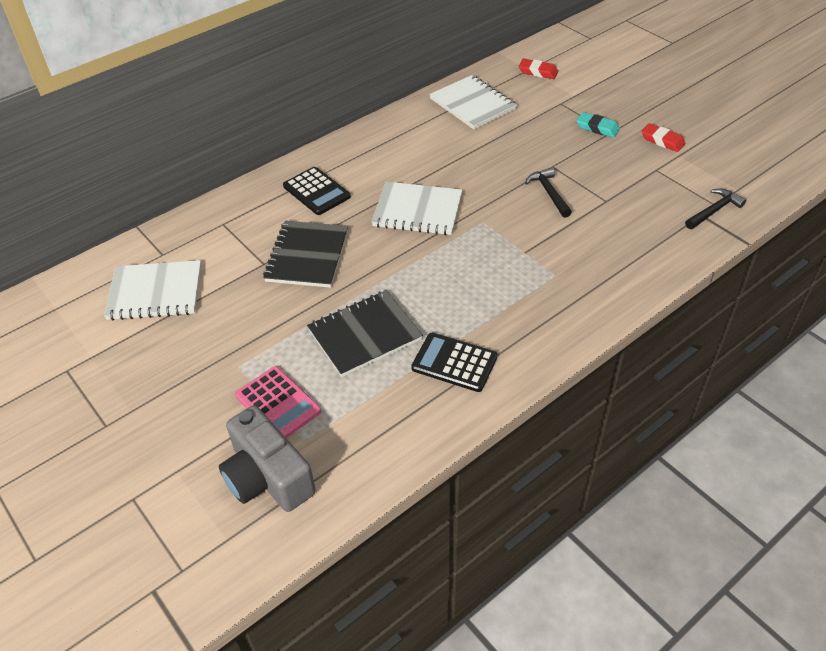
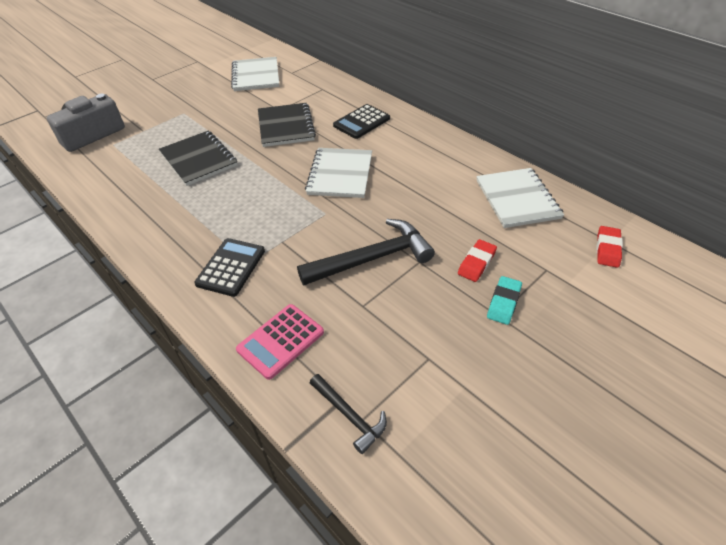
camera: 85 degrees right, 0 degrees up
pink calculator [235,366,321,438] -> pink calculator moved to [236,304,324,380]
black notebook [263,221,348,288] -> black notebook turned 75 degrees clockwise [258,103,316,147]
black calculator [411,333,497,392] -> black calculator moved to [194,238,265,297]
white notebook [429,75,517,129] -> white notebook turned 60 degrees counterclockwise [476,168,564,228]
black hammer [525,168,572,218] -> black hammer [297,219,435,285], size x1.80
red eraser [641,123,686,152] -> red eraser moved to [458,239,497,282]

